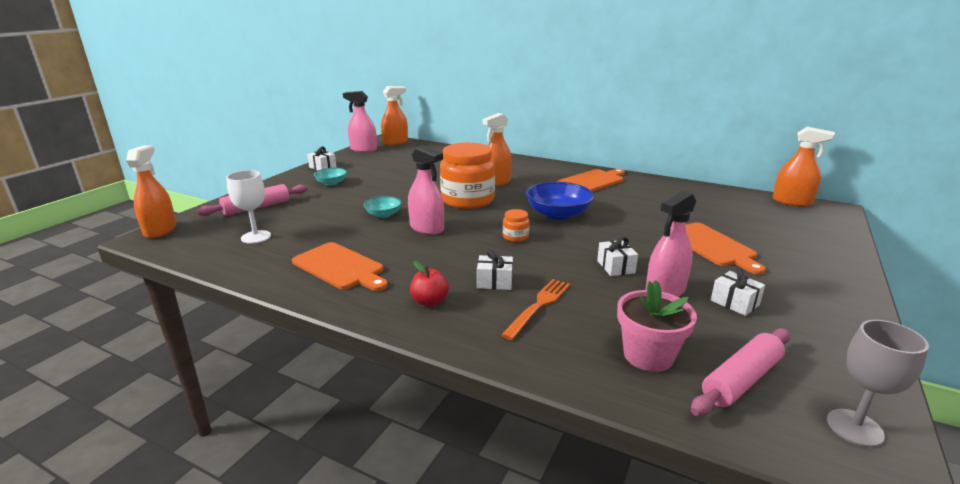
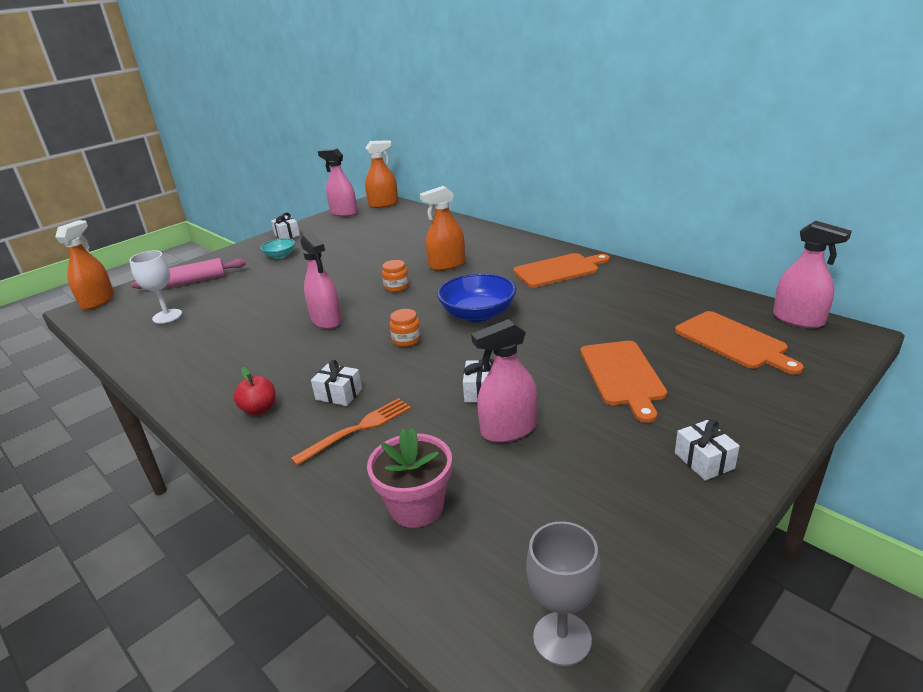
camera: 20 degrees right, 5 degrees up
orange cutting board [292,242,388,291] -> orange cutting board moved to [675,311,804,374]
turquoise bowl [364,196,402,218] -> none
orange jar [440,142,495,209] -> orange jar [382,260,409,292], size x0.42
pink rolling pin [691,328,790,416] -> none
white gift [711,268,765,316] -> white gift moved to [675,420,740,481]
orange spray bottle [773,127,835,207] -> pink spray bottle [773,221,852,328]

